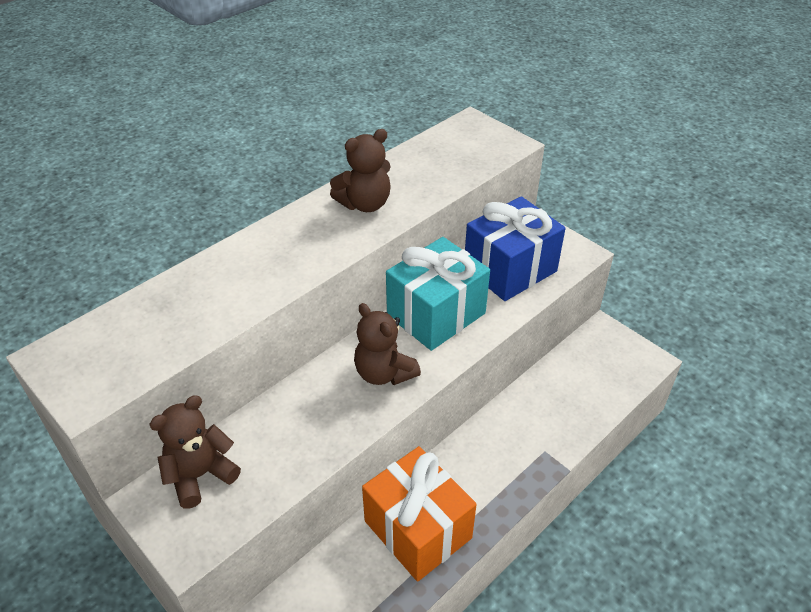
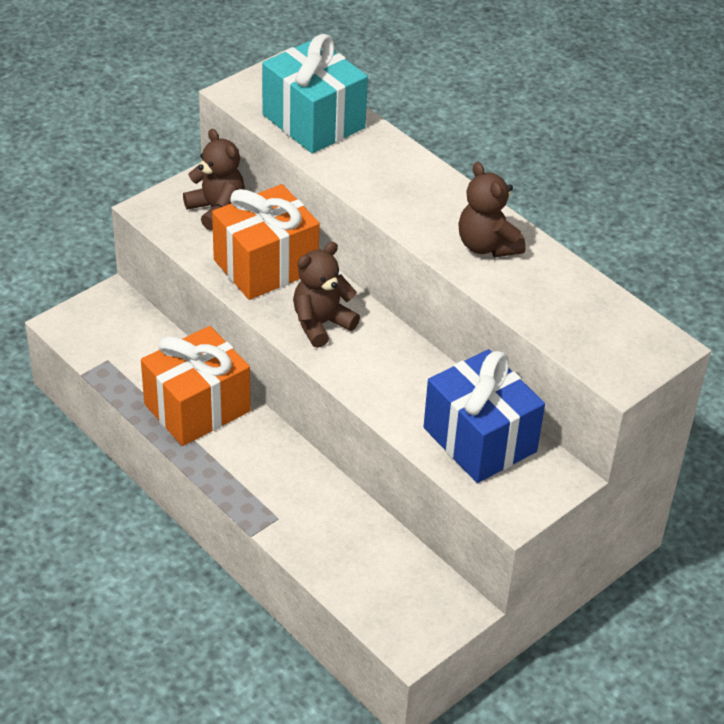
camera: 90 degrees right, 0 degrees up
turquoise gift [386,237,490,351] -> turquoise gift moved to [262,34,368,154]
none -> orange gift [212,184,320,300]

